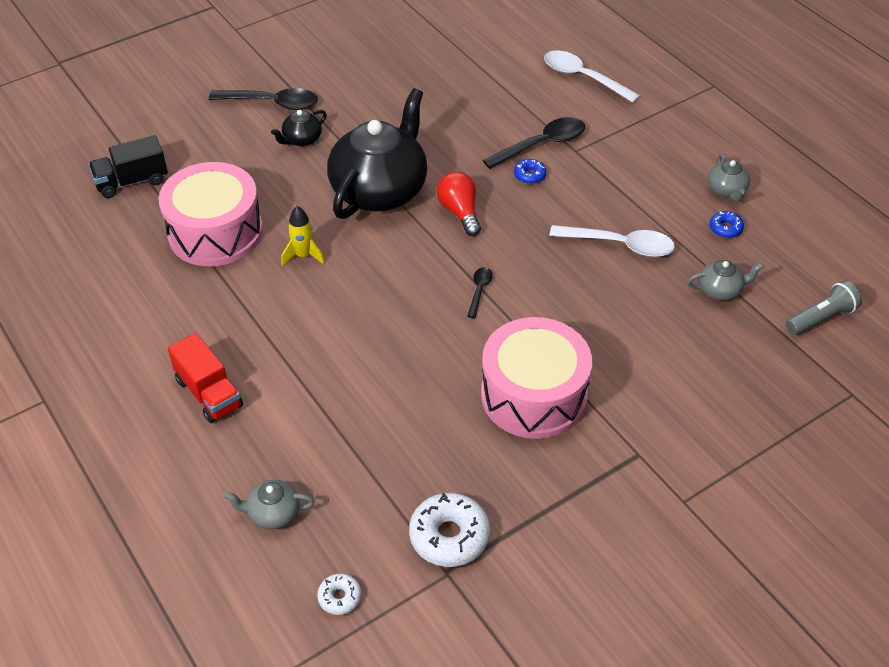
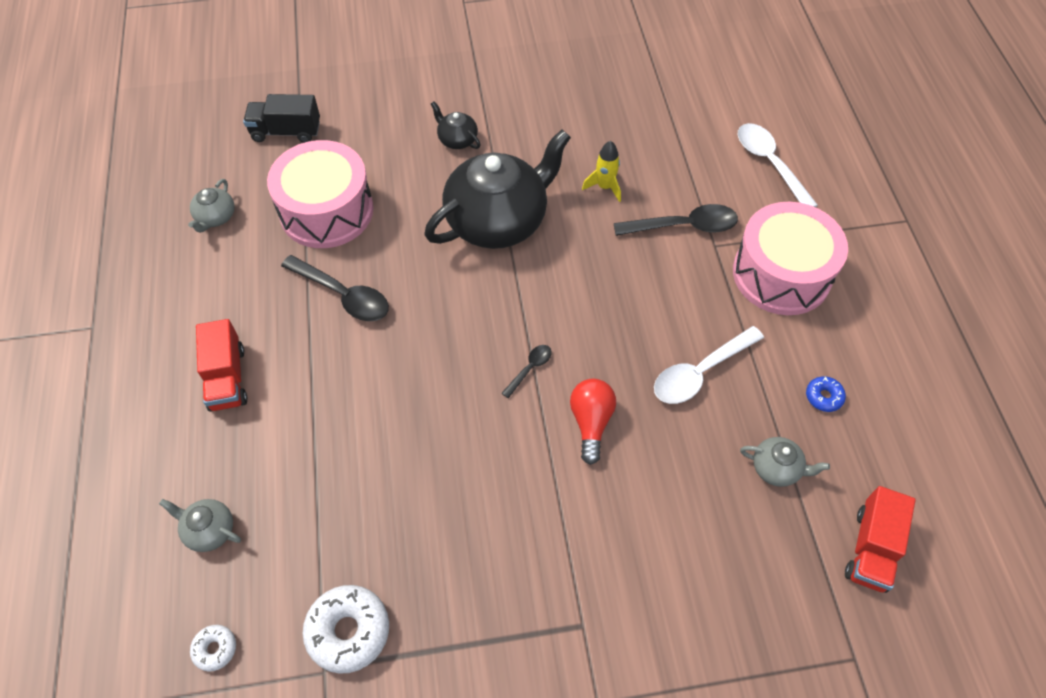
camera: 25 degrees right, 10 degrees up
black spoon [209,88,318,110] -> black spoon moved to [281,255,389,321]
black teapot [271,110,327,146] -> black teapot turned 60 degrees clockwise [431,101,481,149]
yellow rocket [281,206,325,266] -> yellow rocket moved to [582,141,621,202]
red light bulb [437,172,481,236] -> red light bulb moved to [570,379,616,465]
pink drum [481,317,592,439] -> pink drum moved to [733,202,848,315]
blue donut [514,159,547,184] -> none
white spoon [549,225,675,257] -> white spoon turned 105 degrees clockwise [654,326,764,404]
grey teapot [708,154,750,202] -> grey teapot moved to [188,179,235,233]
grey flashlight [786,280,862,335] -> red truck [845,486,916,593]

